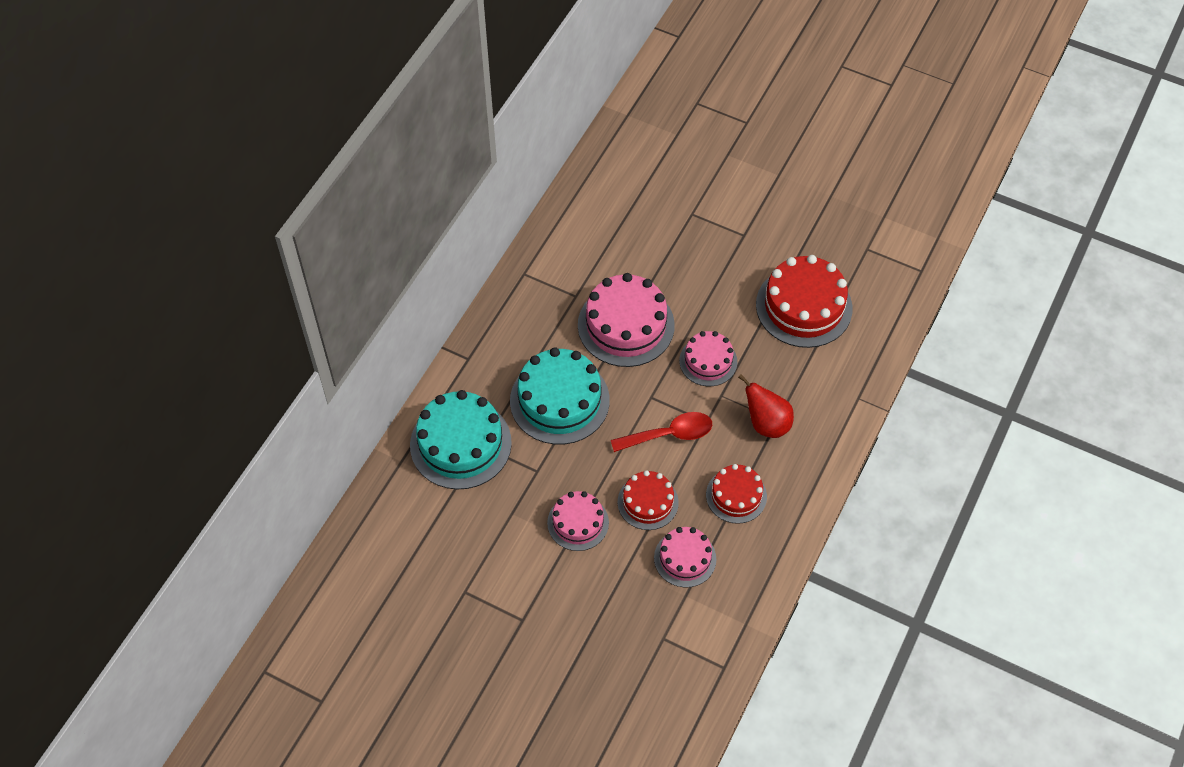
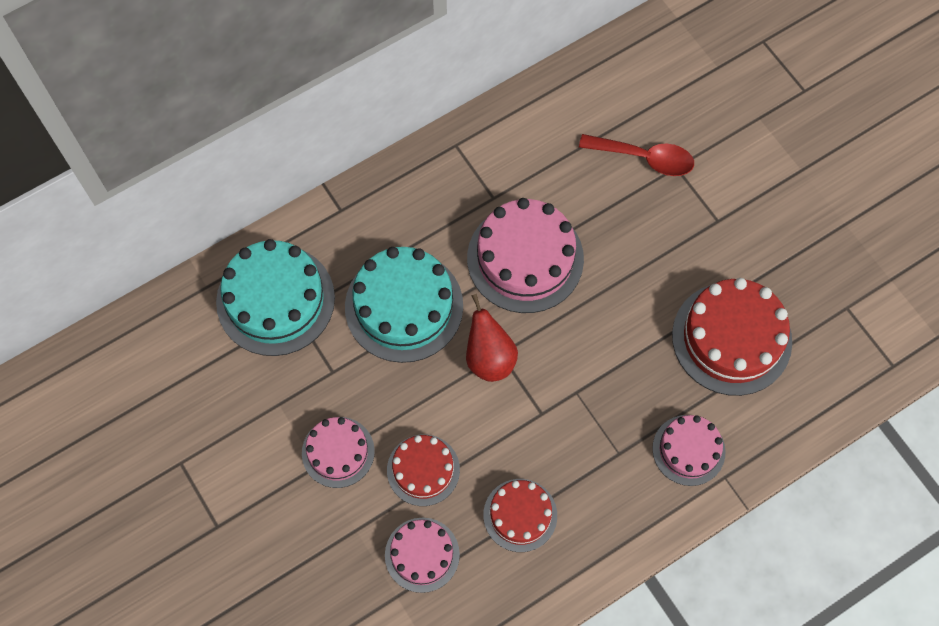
camera: 30 degrees right, 10 degrees up
red spoon [611,412,712,452] -> red spoon moved to [579,134,694,176]
pink cake [679,331,737,386] -> pink cake moved to [652,415,726,486]
red pear [738,375,794,438] -> red pear moved to [466,294,518,382]

